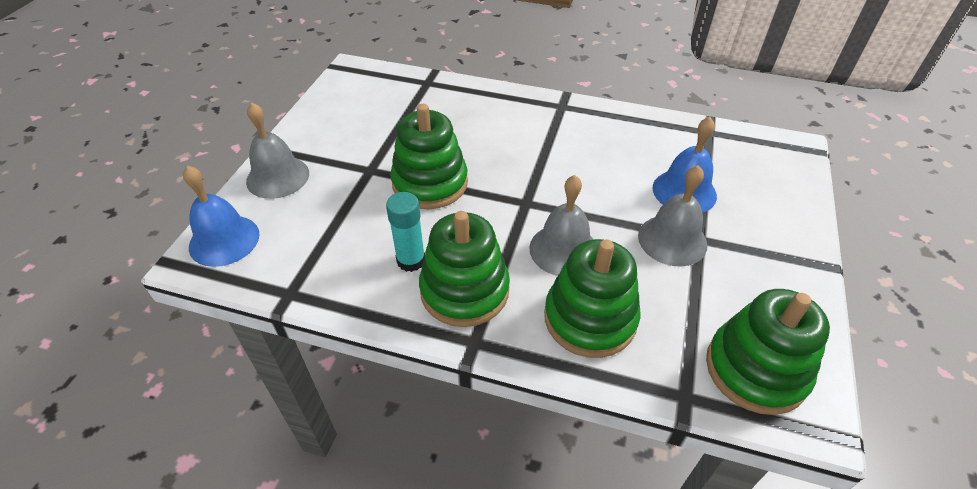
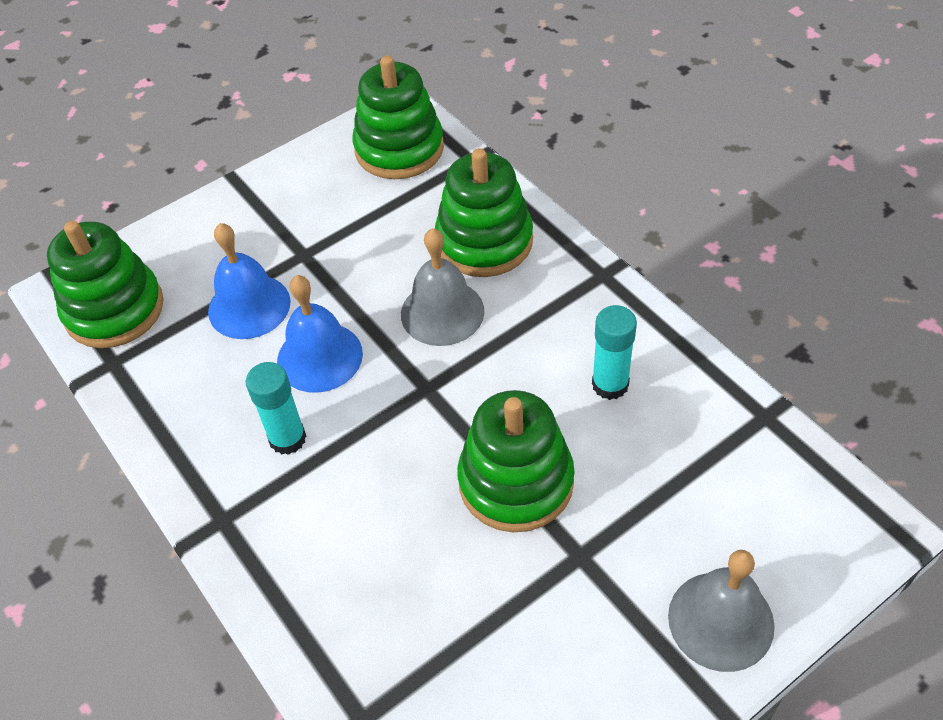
camera: 140 degrees left, 5 degrees up
blue bell [183,165,259,267] -> blue bell moved to [277,275,363,393]
green stacking toy [419,211,510,327] -> green stacking toy moved to [47,221,163,348]
grey bell [638,165,707,267] -> none
none -> turquoise glue stick [246,362,306,455]

